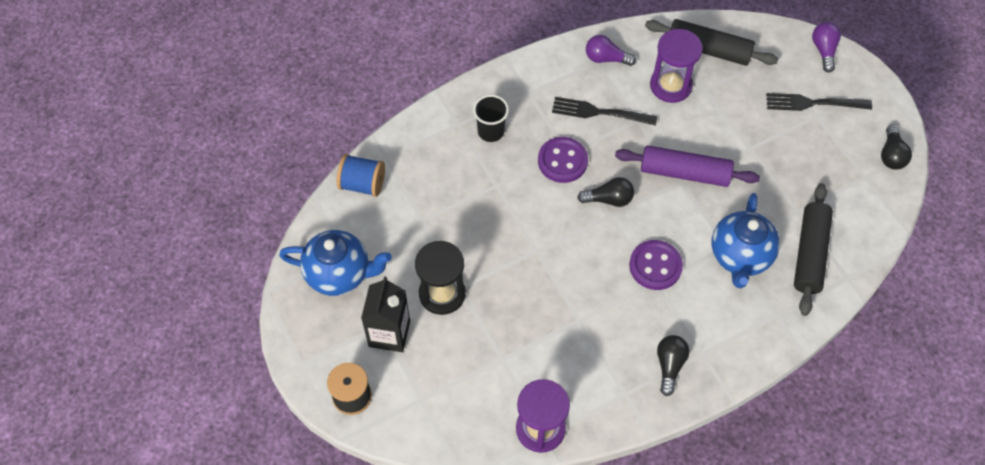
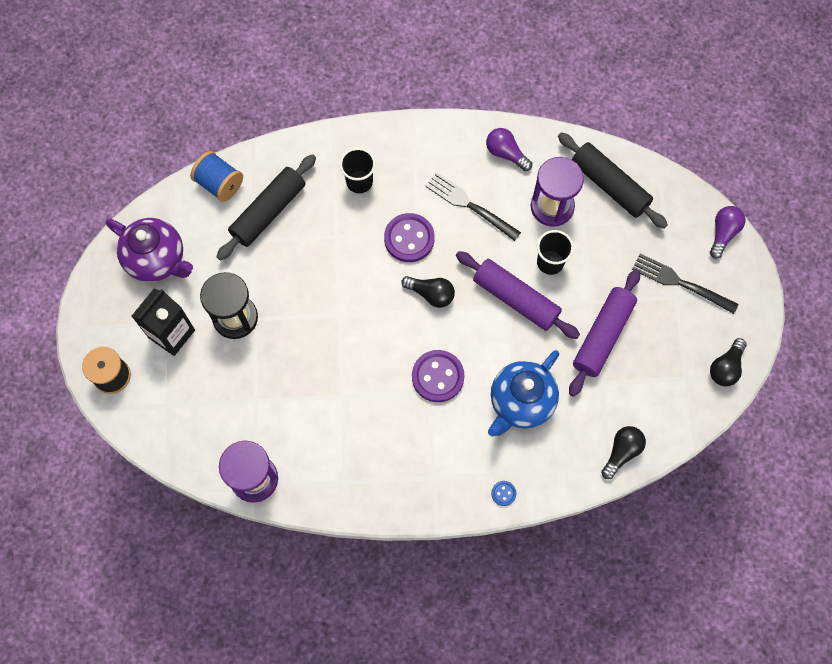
camera: 25 degrees right, 10 degrees up
blue teapot [279,230,392,296] -> purple teapot [106,218,193,282]
black light bulb [657,335,689,396] -> black light bulb moved to [601,426,646,479]
black rolling pin [794,183,833,316] -> black rolling pin moved to [217,154,316,261]
none -> blue button [491,481,517,506]
none -> black cup [537,230,574,275]
none -> purple rolling pin [569,269,640,397]

